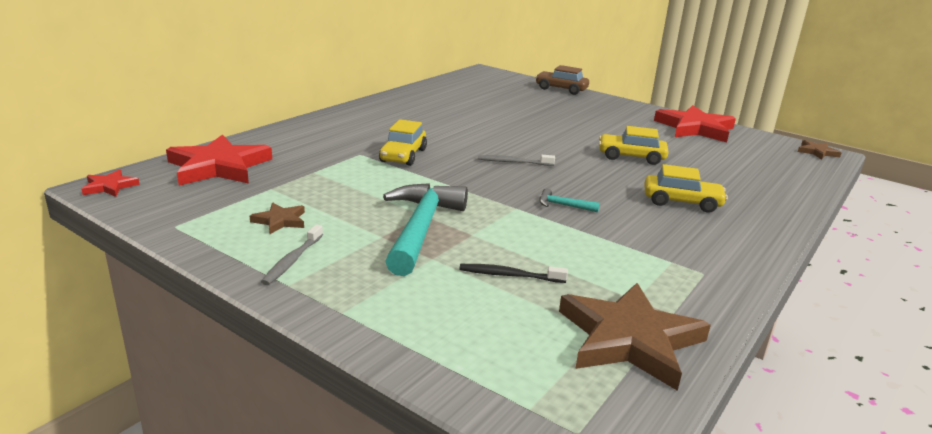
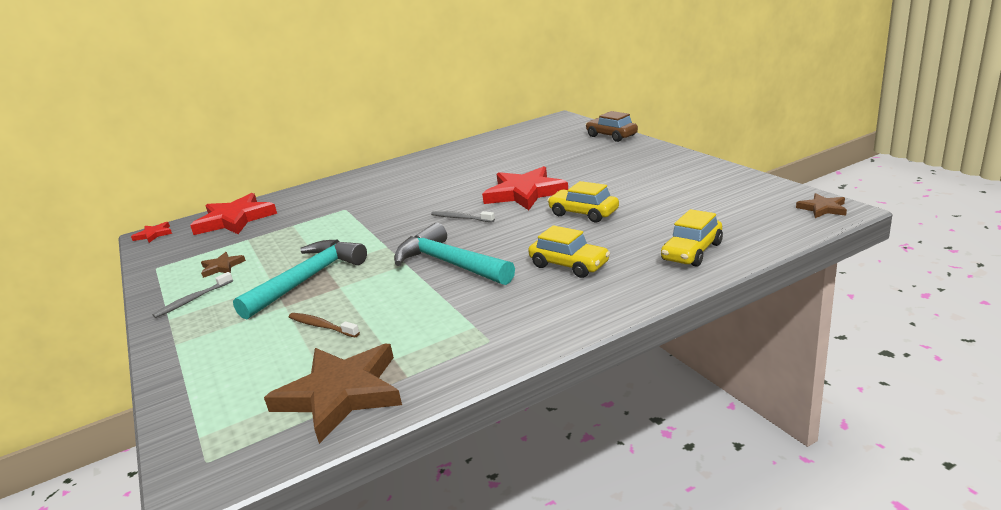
camera: 30 degrees right, 0 degrees up
yellow car [379,119,427,166] -> yellow car moved to [661,209,723,267]
black toothbrush [459,264,568,283] -> brown toothbrush [289,313,360,337]
turquoise hammer [539,188,600,213] -> turquoise hammer [394,223,515,285], size x2.42
red star [654,105,736,143] -> red star moved to [482,166,568,210]

